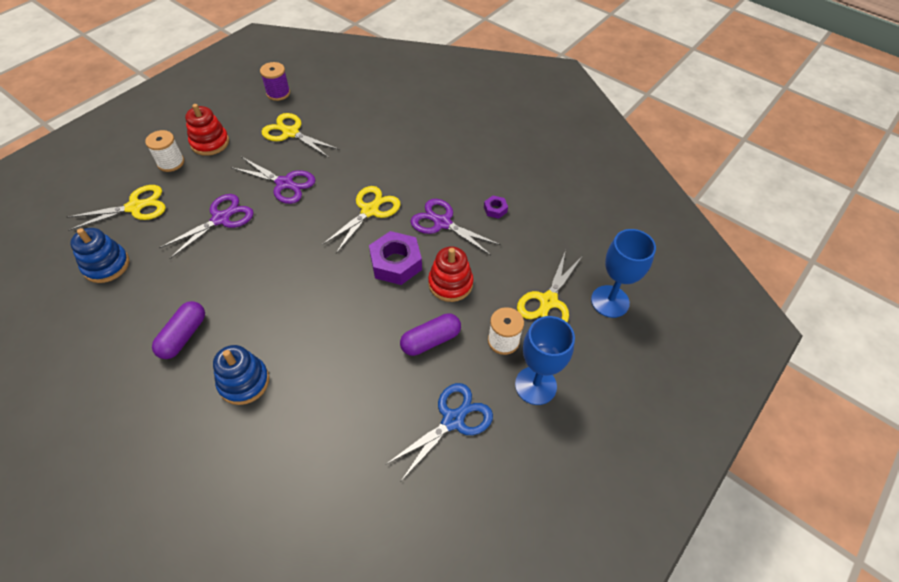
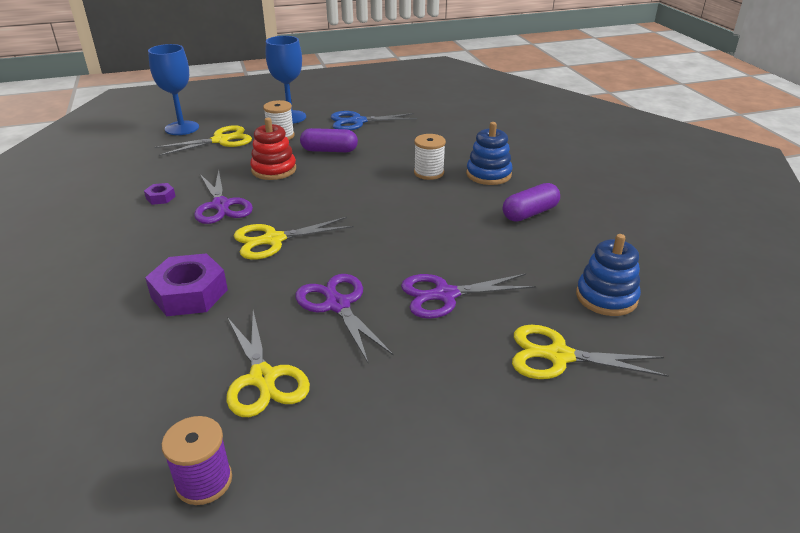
camera: 145 degrees left, 20 degrees down
white spool [145,130,184,172] -> white spool moved to [414,134,446,180]
red stacking toy [185,104,229,156] -> none
purple nut [369,231,422,285] -> purple nut moved to [145,253,228,316]

